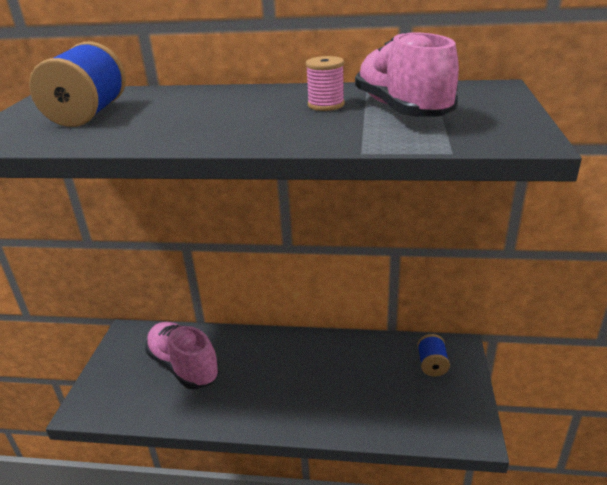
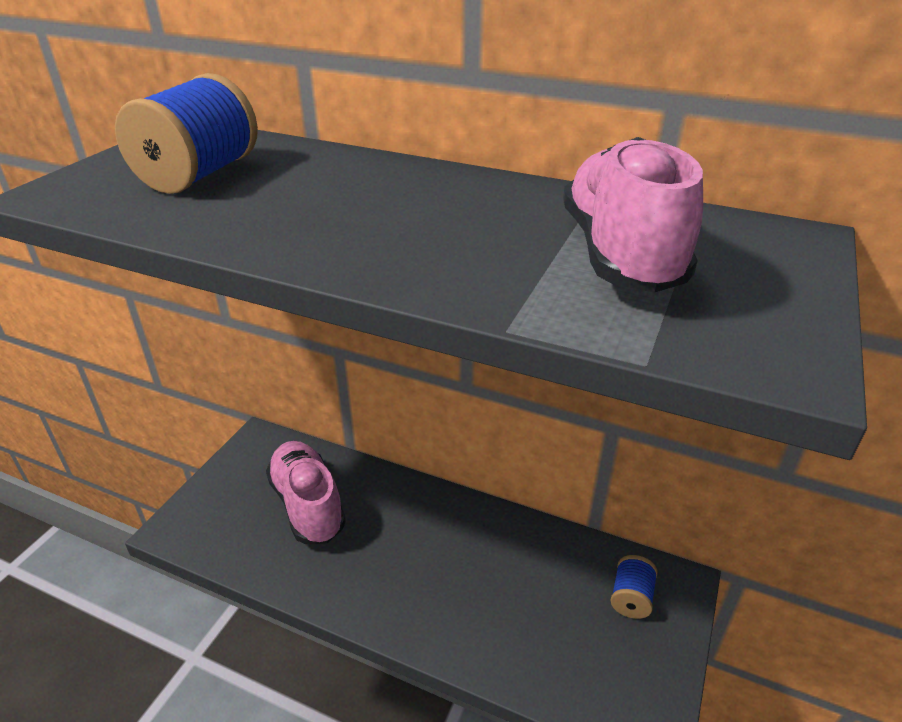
camera: 15 degrees right, 5 degrees up
pink spool [306,56,345,111] -> none

